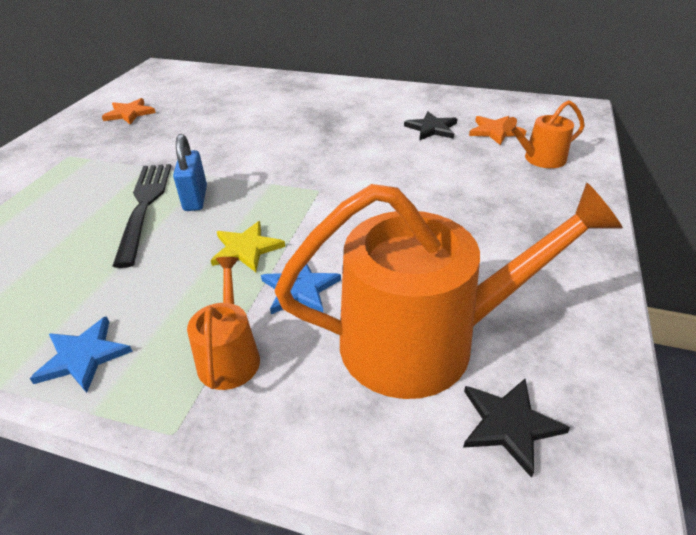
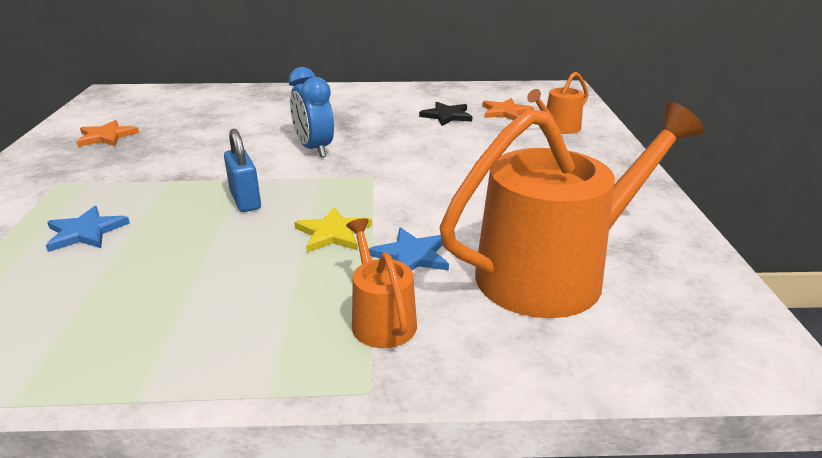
camera: 20 degrees left, 10 degrees down
blue star [30,316,133,393] -> blue star moved to [46,206,130,252]
black fork [113,164,171,268] -> none
black star [463,379,570,478] -> none
none -> blue clock [289,67,334,158]

